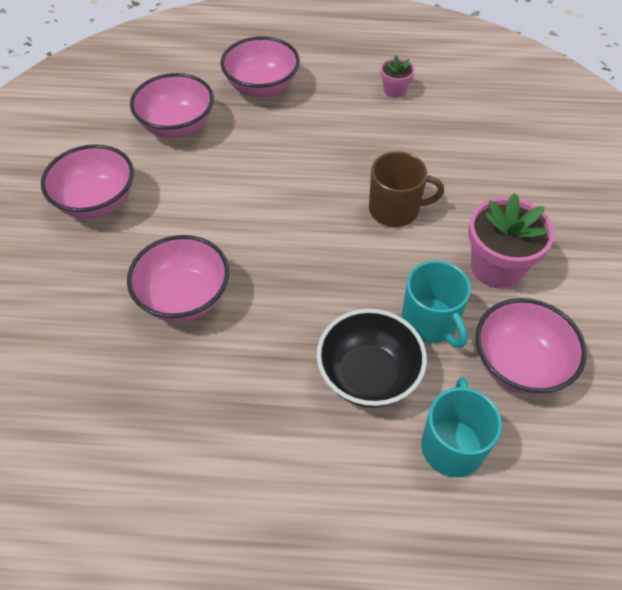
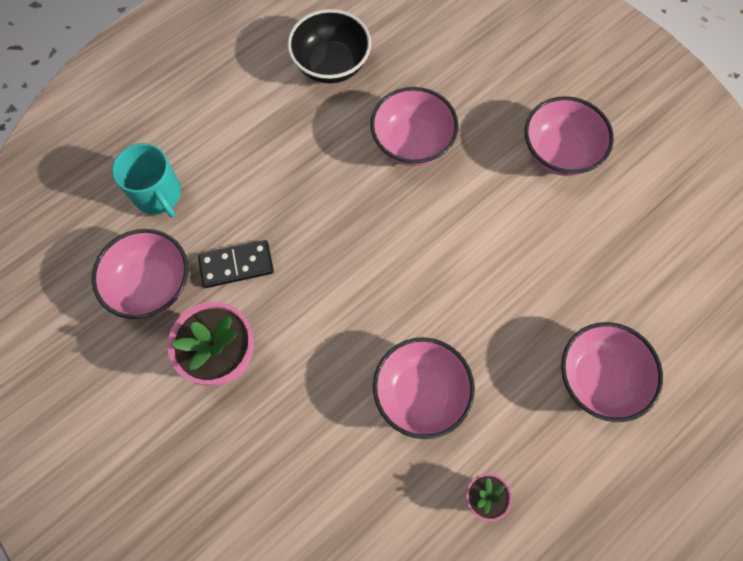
camera: 135 degrees right, 15 degrees up
pink bowl [130,73,214,138] -> pink bowl moved to [373,337,475,439]
black bowl [317,309,427,408] -> black bowl moved to [287,9,371,84]
brown mug [369,151,444,227] -> none
turquoise mug [402,260,471,348] -> black domino [198,240,274,288]

